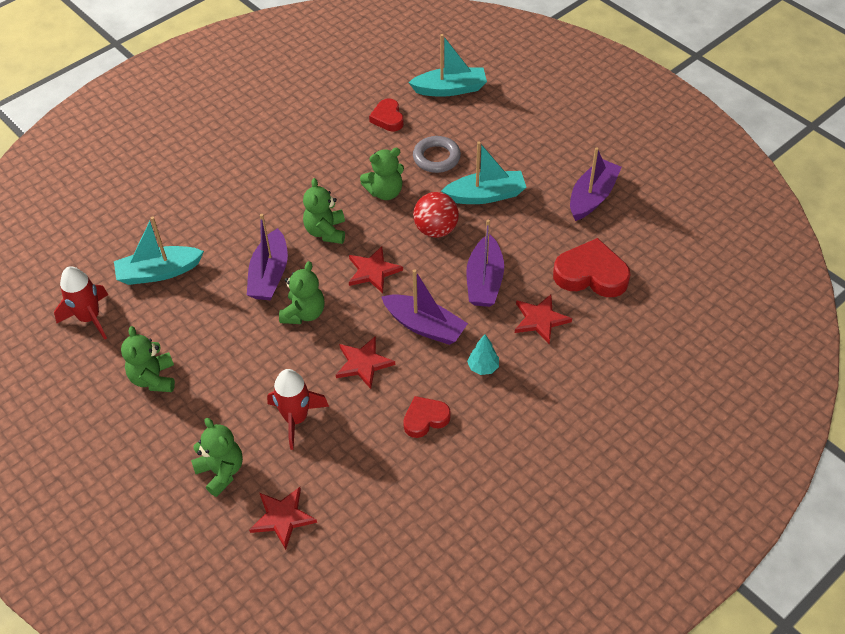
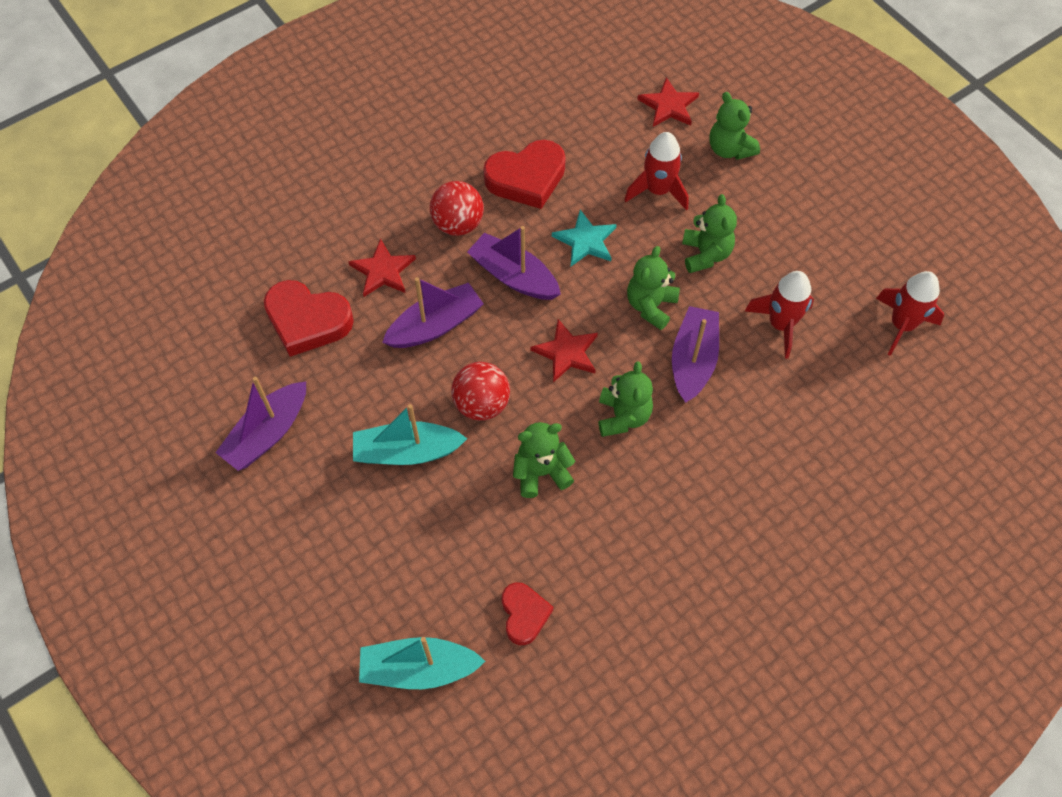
camera: 175 degrees left, 10 degrees up
turquoise boat [114,216,204,285] -> none
green teddy bear [121,326,175,392] -> green teddy bear moved to [682,194,737,273]
red star [336,336,395,389] -> turquoise star [552,210,617,266]
red heart [403,396,451,438] -> red heart [483,140,566,209], size x1.67
grey ring [413,136,461,173] -> none
purple boat [466,219,504,307] -> purple boat turned 45 degrees clockwise [382,277,484,348]
turquoise tree [467,334,499,375] -> red ball [430,181,484,236]
none -> red rocket [745,271,814,358]

